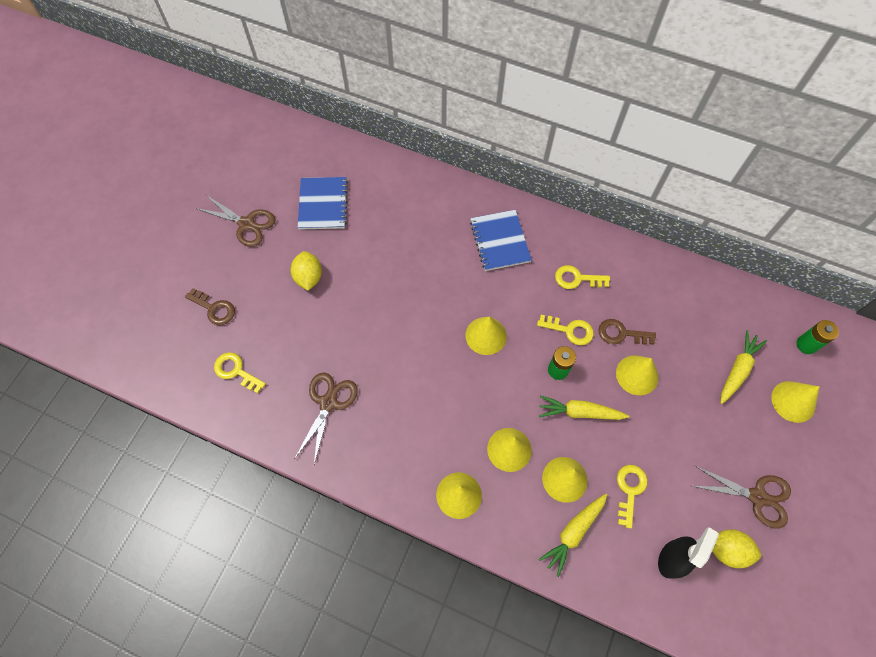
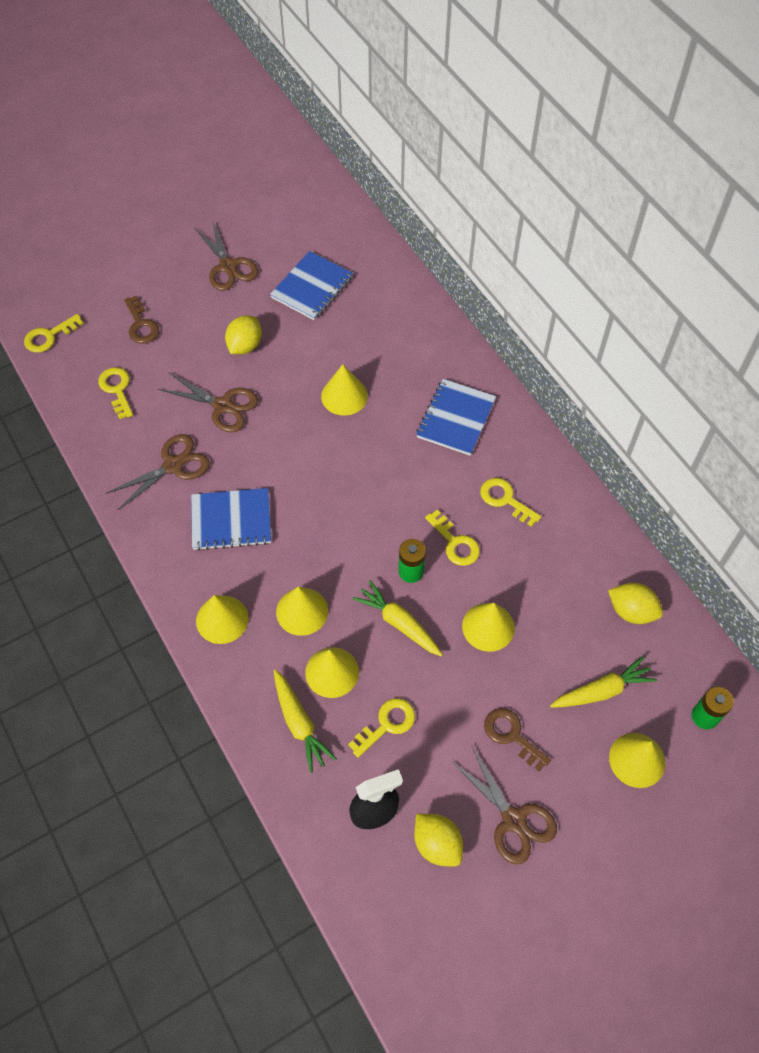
camera: 35 degrees right, 5 degrees down
yellow cone [465,317,507,355] -> yellow cone moved to [321,365,368,416]
yellow carrot [539,494,607,577] -> yellow carrot turned 105 degrees counterclockwise [274,669,337,773]
brown key [598,319,656,345] -> brown key moved to [484,708,551,771]
none -> yellow key [24,314,84,353]
none -> brown scissors [158,373,258,432]
none -> blue notebook [191,488,271,551]
none -> yellow lemon [608,583,663,624]

